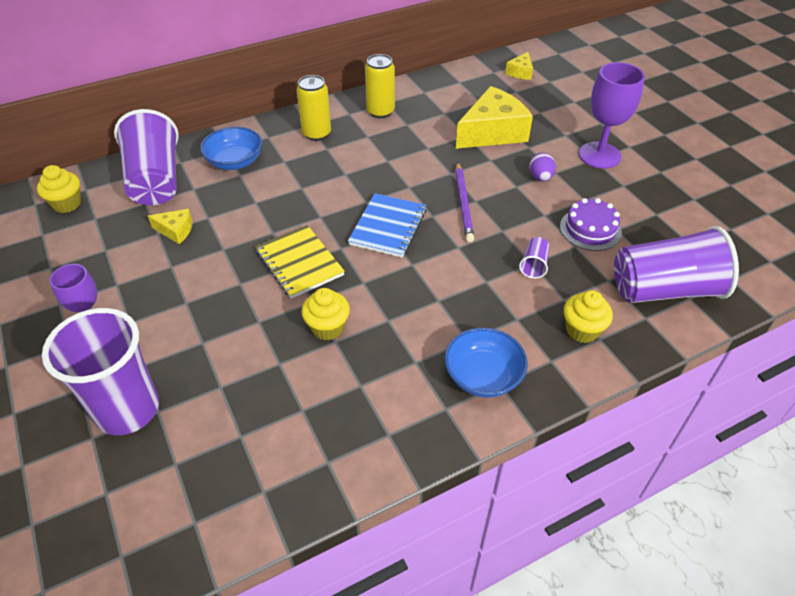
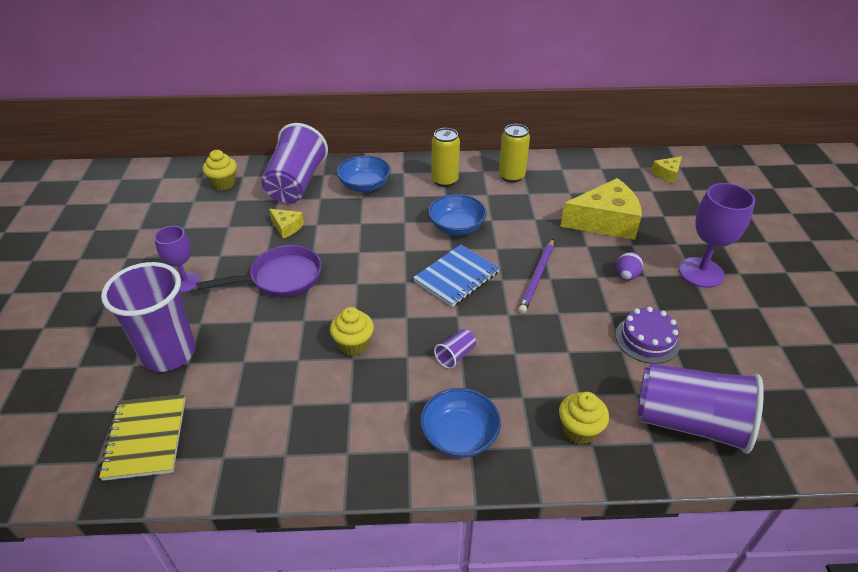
camera: 25 degrees right, 5 degrees down
yellow notebook [255,225,345,299] -> yellow notebook moved to [99,394,186,481]
purple cup [519,237,549,279] -> purple cup moved to [434,329,476,369]
none -> purple pan [196,245,321,297]
none -> blue bowl [428,194,487,235]

